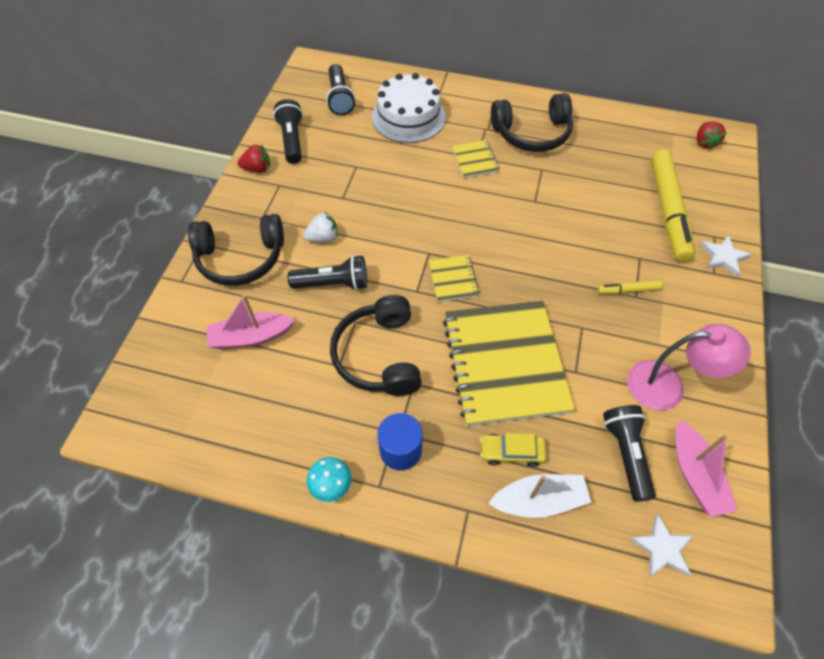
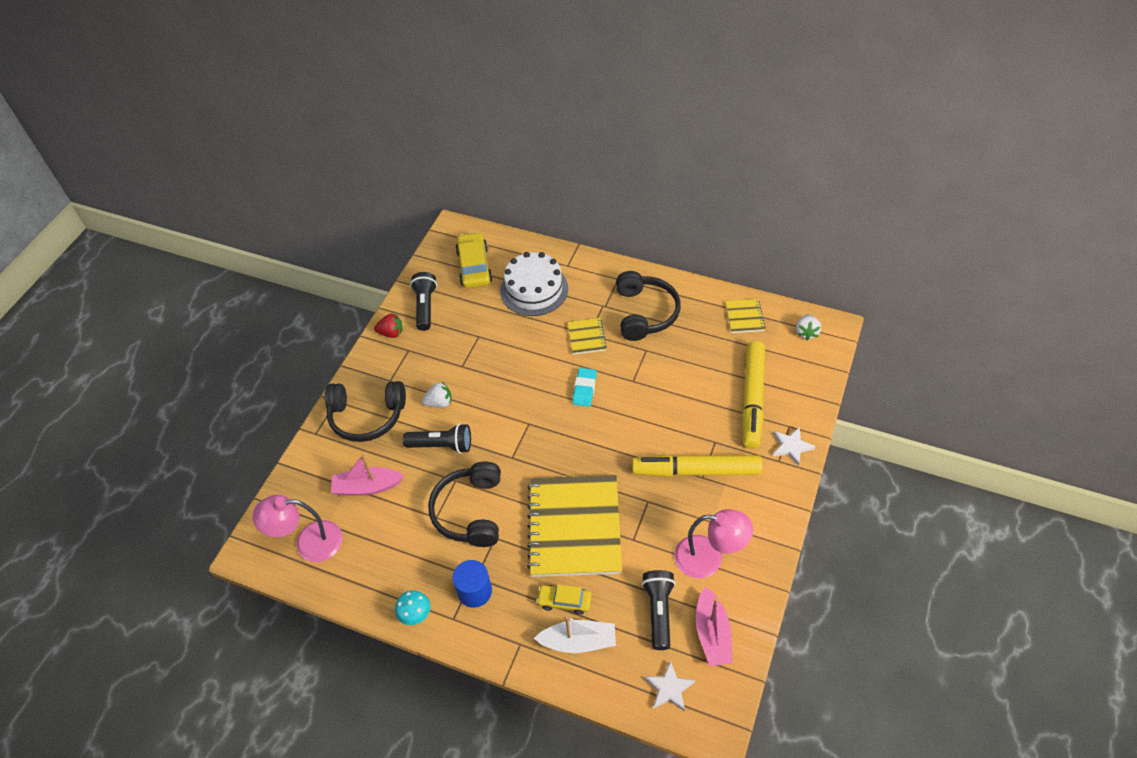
camera: 10 degrees right, 5 degrees down
black flashlight [326,64,355,115] -> yellow car [456,232,492,288]
yellow notebook [428,255,480,302] -> yellow notebook moved to [725,299,765,333]
black headphones [491,93,573,152] -> black headphones turned 90 degrees counterclockwise [616,271,681,341]
yellow marker [597,280,663,294] -> yellow marker [632,455,762,477], size x2.25
red strawberry [697,121,726,150] -> white strawberry [796,314,821,340]
none -> pink lamp [252,495,343,562]
none -> turquoise eraser [572,368,597,407]

